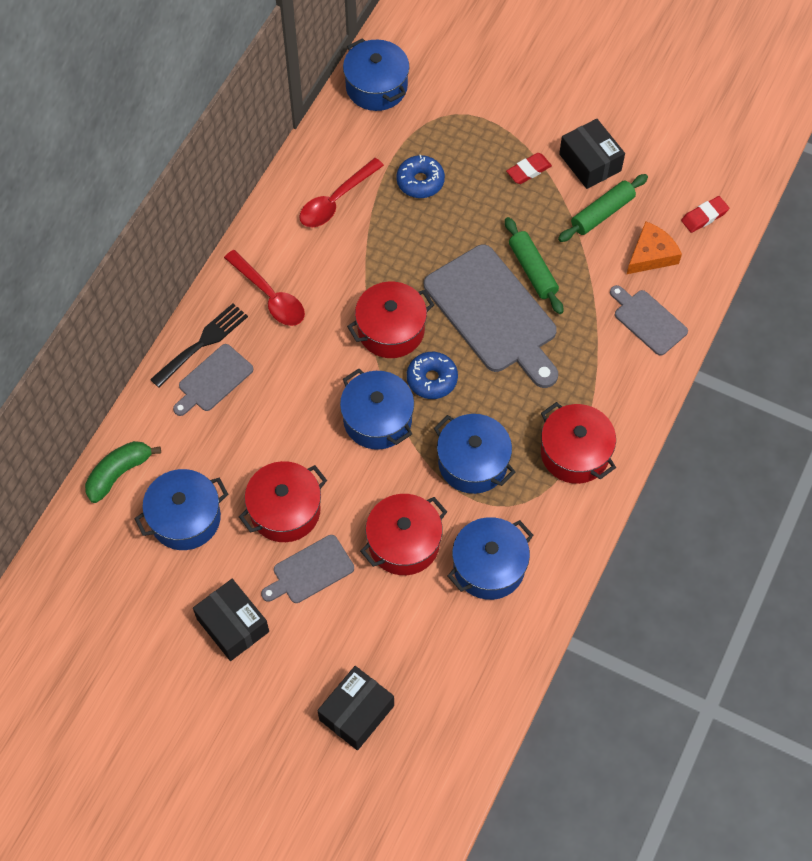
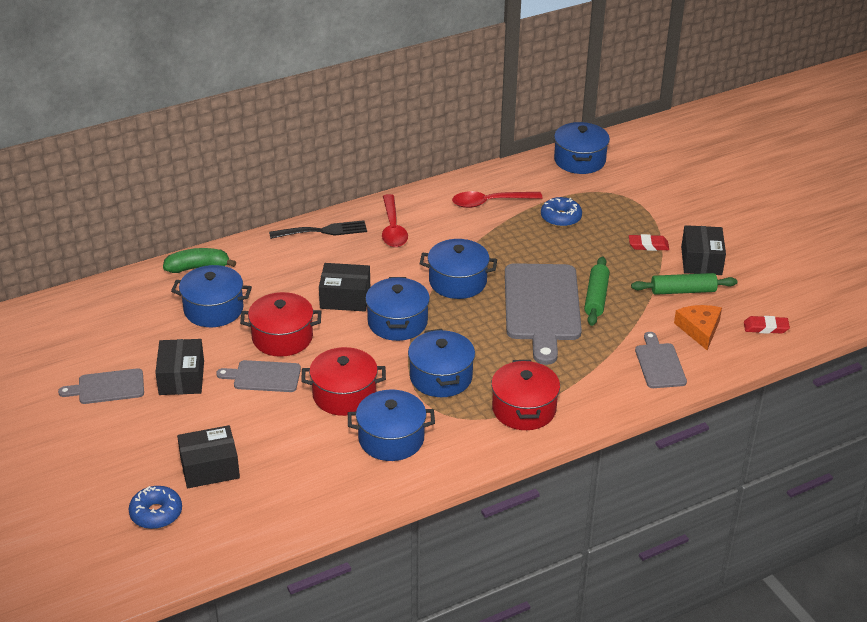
camera: 35 degrees right, 25 degrees down
grey cutting board [173,344,254,416] -> grey cutting board moved to [58,368,144,404]
red pot [347,282,434,358] -> blue pot [420,239,497,299]
blue donut [407,352,458,399] -> blue donut moved to [129,486,182,529]
orange cheese [627,221,682,274] -> orange cheese turned 90 degrees counterclockwise [674,305,722,350]
none -> black box [319,263,370,311]

